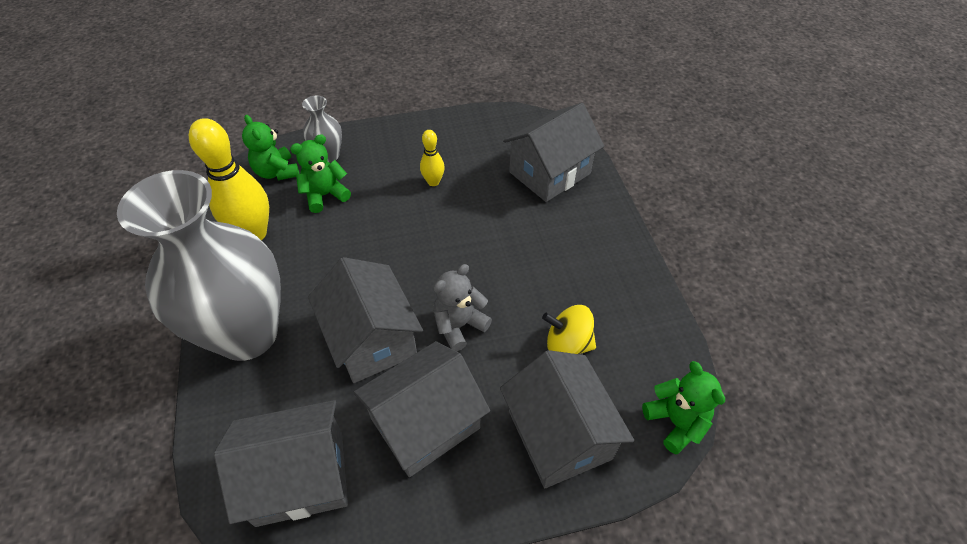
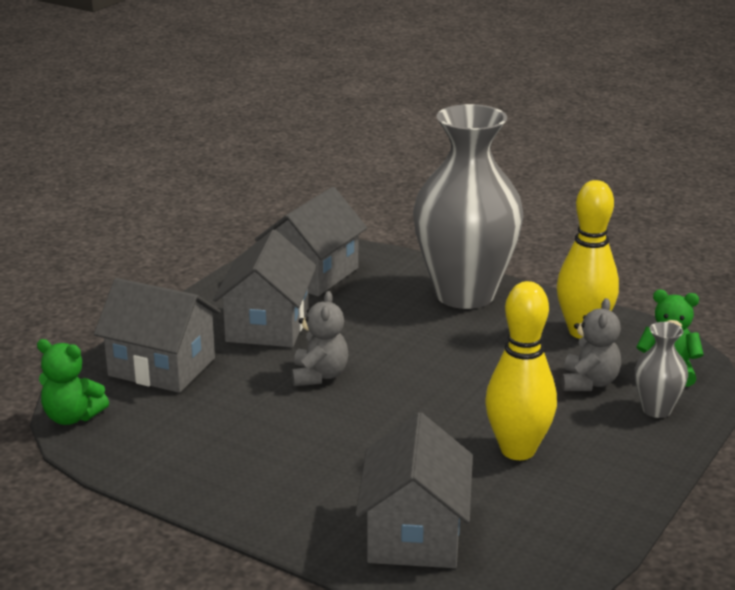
camera: 135 degrees right, 25 degrees down
green teddy bear [290,134,351,213] -> grey teddy bear [562,298,621,391]
grey house [308,257,423,383] -> none
yellow bowling pin [420,130,445,186] -> yellow bowling pin [485,281,557,460], size x2.01
yellow spinning top [542,305,596,354] -> none

